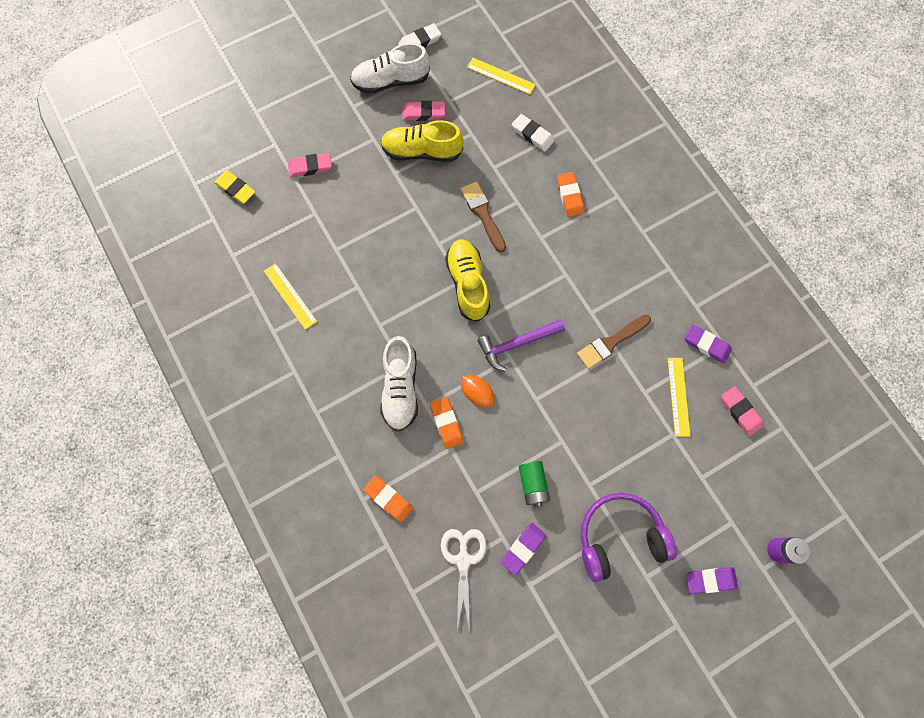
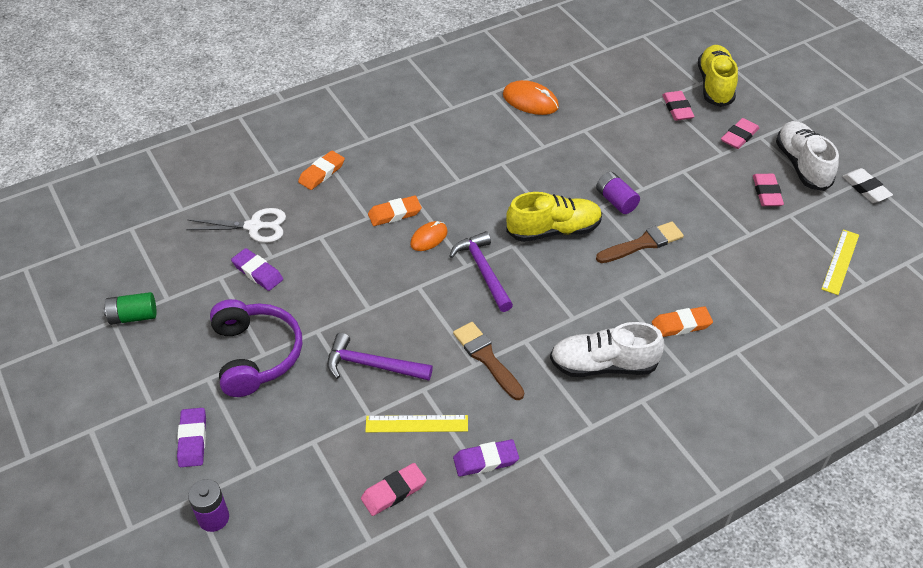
camera: 90 degrees right, 25 degrees down
yellow eraser [214,171,255,204] -> none
yellow ruler [264,263,317,330] -> orange mouse [503,80,559,115]
white shoe [380,336,418,432] -> white shoe moved to [550,322,664,377]
yellow shoe [381,120,464,162] -> yellow shoe moved to [698,45,738,107]
white eraser [512,114,554,152] -> none
green battery [519,461,550,507] -> green battery moved to [104,292,156,325]
purple eraser [684,324,732,364] -> purple eraser turned 45 degrees clockwise [453,439,519,477]
none -> purple hammer [327,333,433,381]
none -> purple battery [596,172,640,214]
none -> pink eraser [721,118,759,149]

